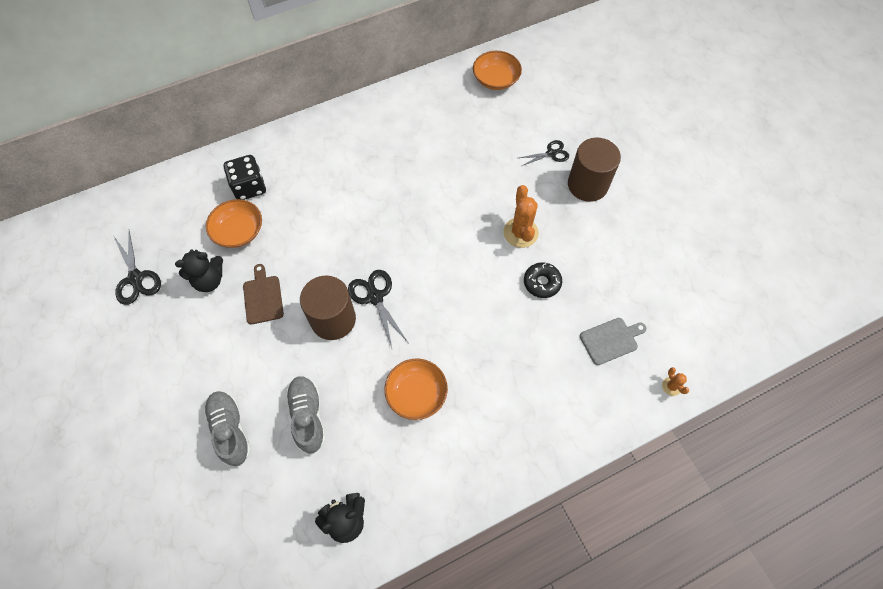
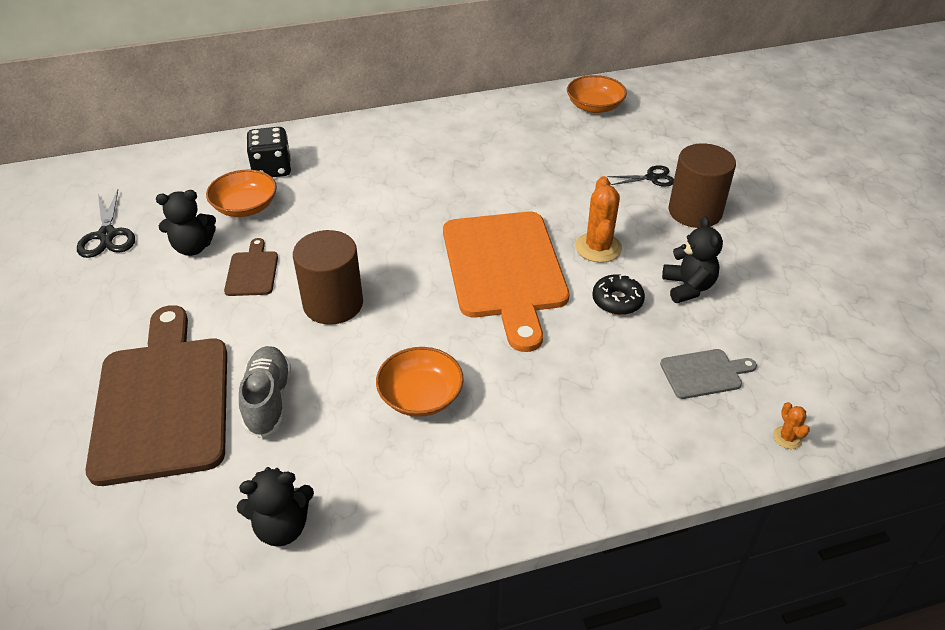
camera: 10 degrees right, 20 degrees down
grey shoe [204,391,251,466] -> brown cutting board [85,305,227,486]
black scissors [348,270,408,348] -> none
none -> orange cutting board [443,211,569,352]
none -> black teddy bear [662,216,723,303]

